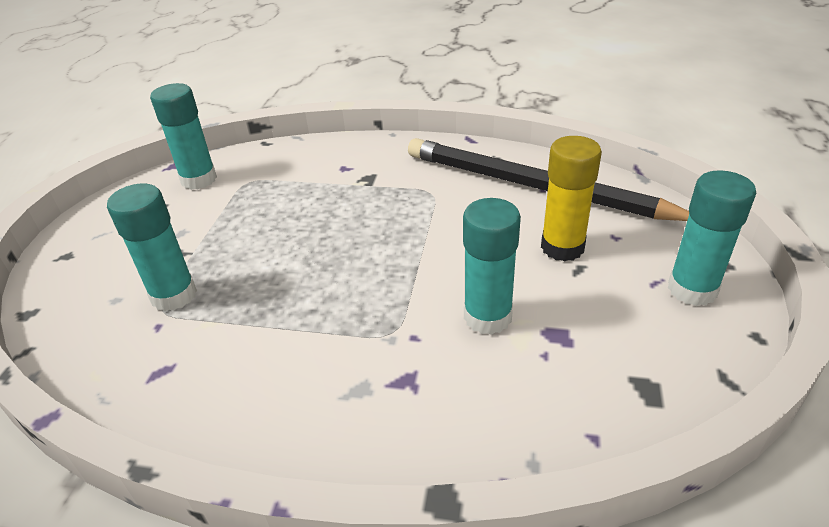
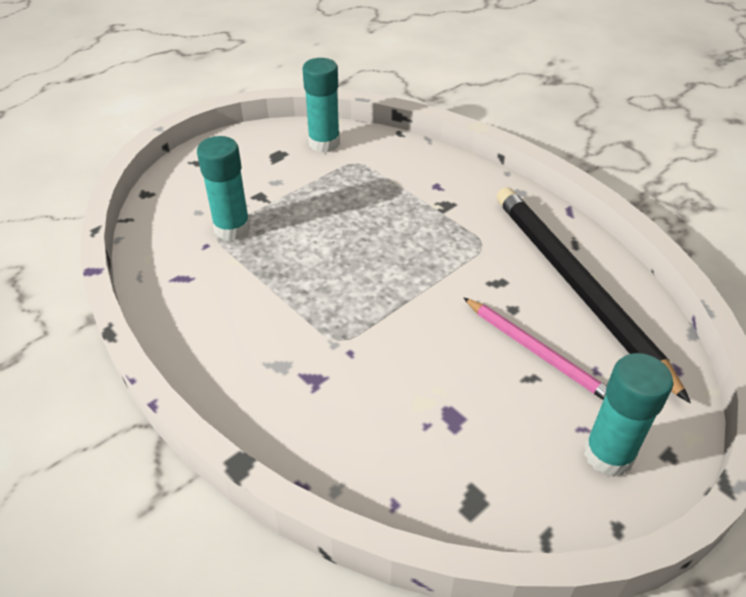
camera: 35 degrees right, 5 degrees up
turquoise glue stick [463,198,521,335] -> none
yellow glue stick [541,136,602,262] -> pink pencil [463,297,607,400]

